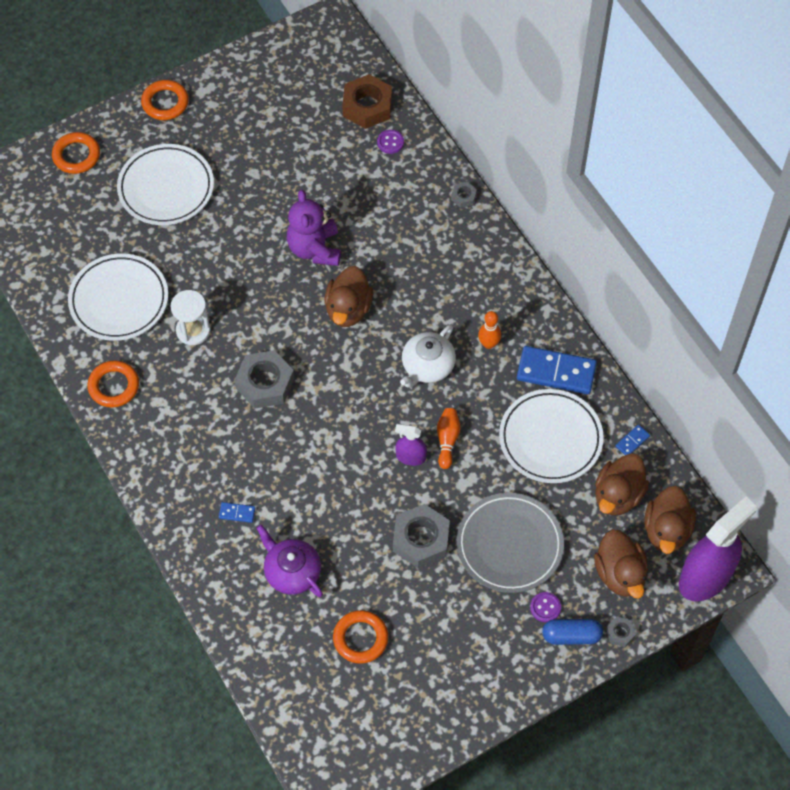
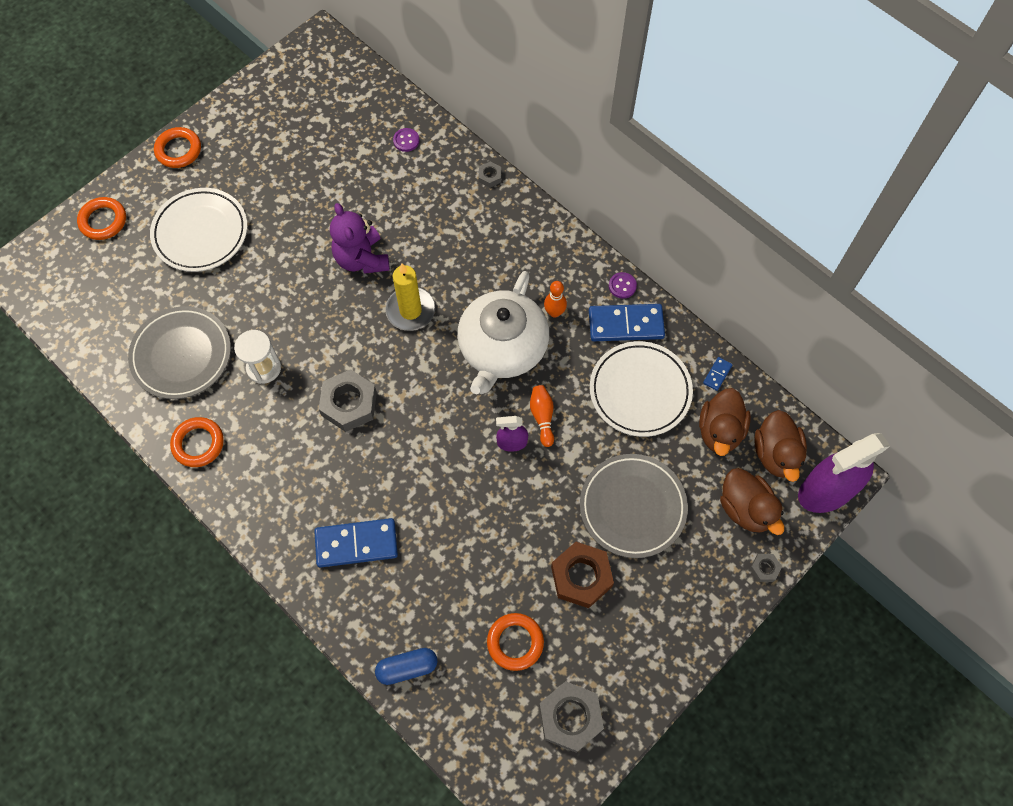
camera: 15 degrees left, 5 degrees up
white plate [68,254,168,341] -> grey plate [128,306,231,399]
blue domino [219,502,255,523] -> blue domino [314,518,398,568], size x2.26
purple teapot [256,525,323,597] -> none
brown duck [324,266,373,327] -> yellow candle [385,263,435,331]
brown nut [342,74,392,129] -> brown nut moved to [551,542,614,608]
grey nut [393,504,450,568] -> grey nut moved to [539,681,604,753]
white teapot [400,325,456,388] -> white teapot [457,271,549,394], size x1.69
purple button [530,592,561,622] -> purple button moved to [609,272,637,299]
blue capsule [542,619,603,645] -> blue capsule moved to [375,648,437,685]
purple spray bottle [679,497,757,601] -> purple spray bottle turned 150 degrees counterclockwise [798,433,890,513]

